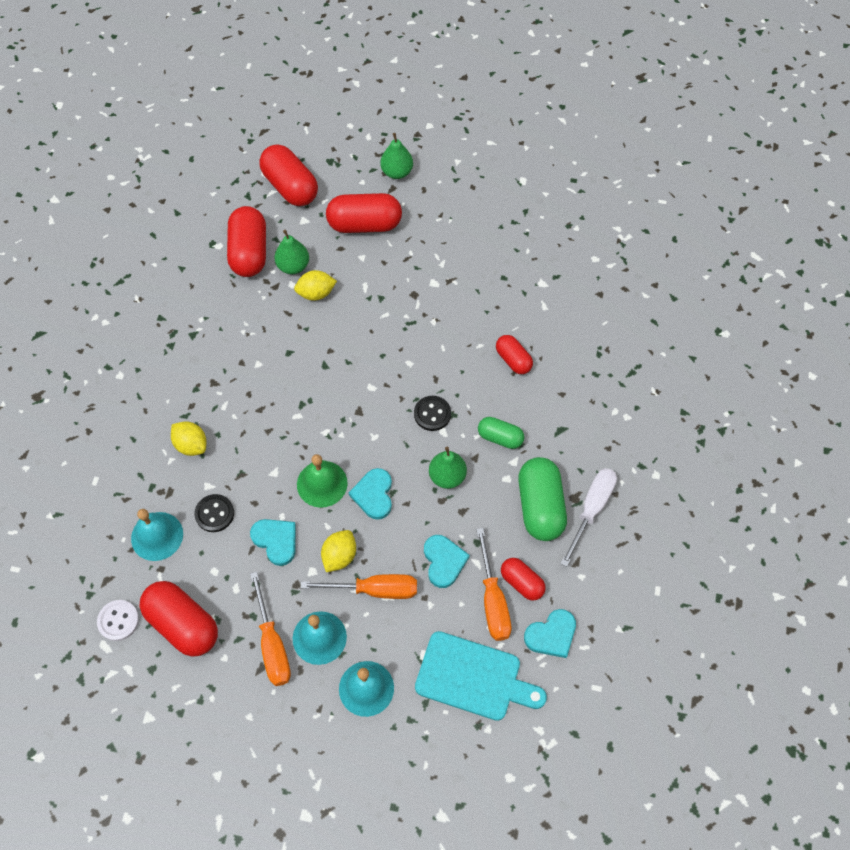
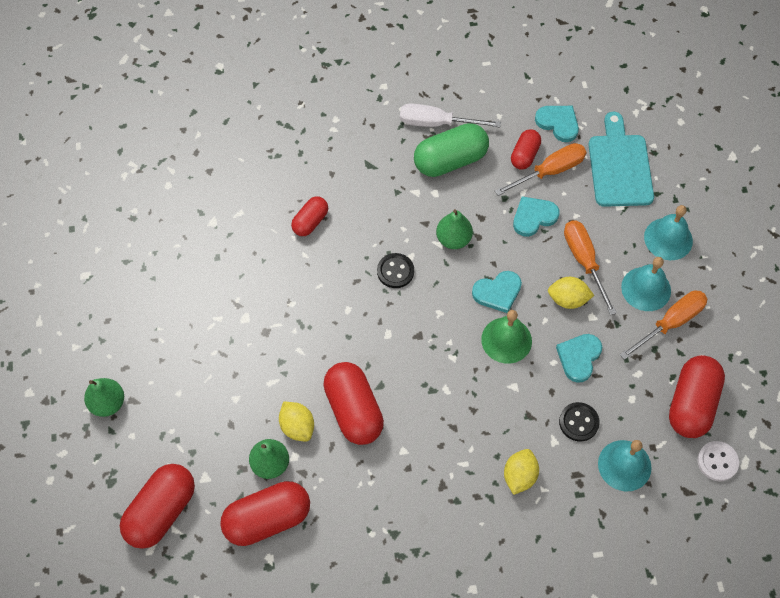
camera: 110 degrees left, 0 degrees up
red capsule [326,193,402,233] -> red capsule moved to [323,362,384,445]
green capsule [478,417,524,449] -> none

